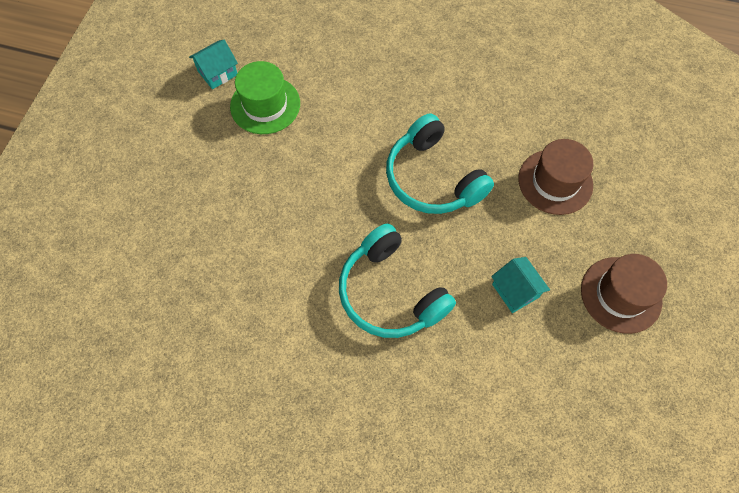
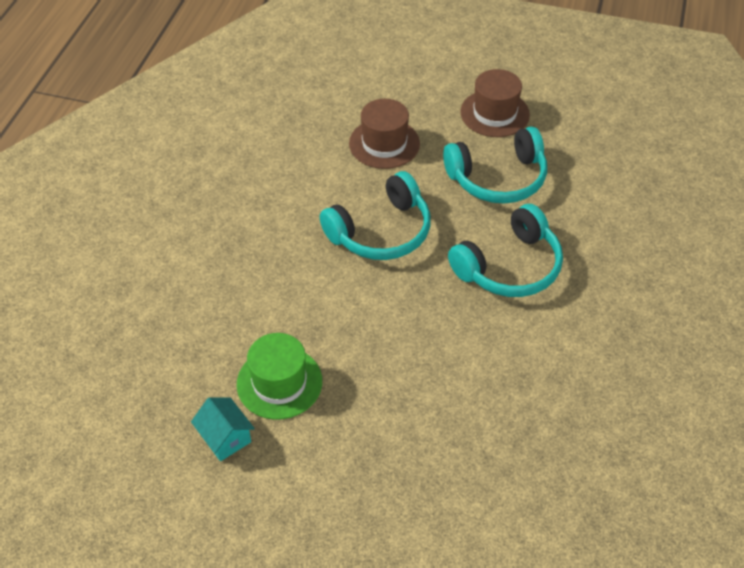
camera: 90 degrees left, 15 degrees down
turquoise house [491,257,550,313] -> turquoise headphones [443,127,547,203]

